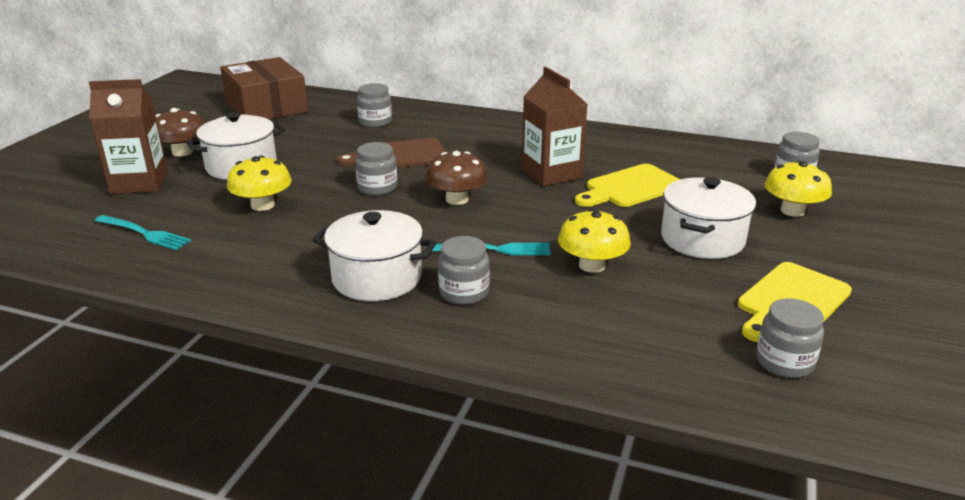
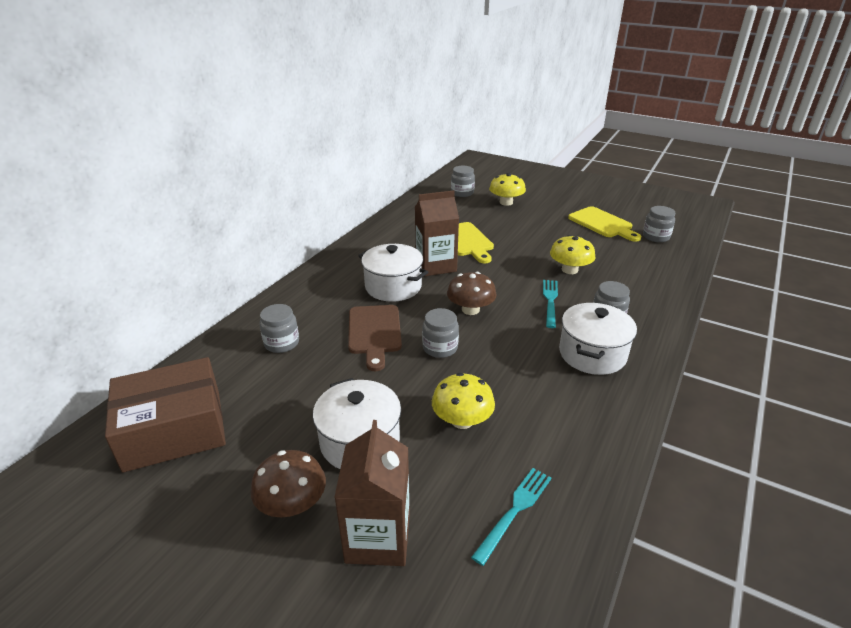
camera: 80 degrees left, 5 degrees up
white pot [661,177,756,259] -> white pot moved to [358,244,428,302]

